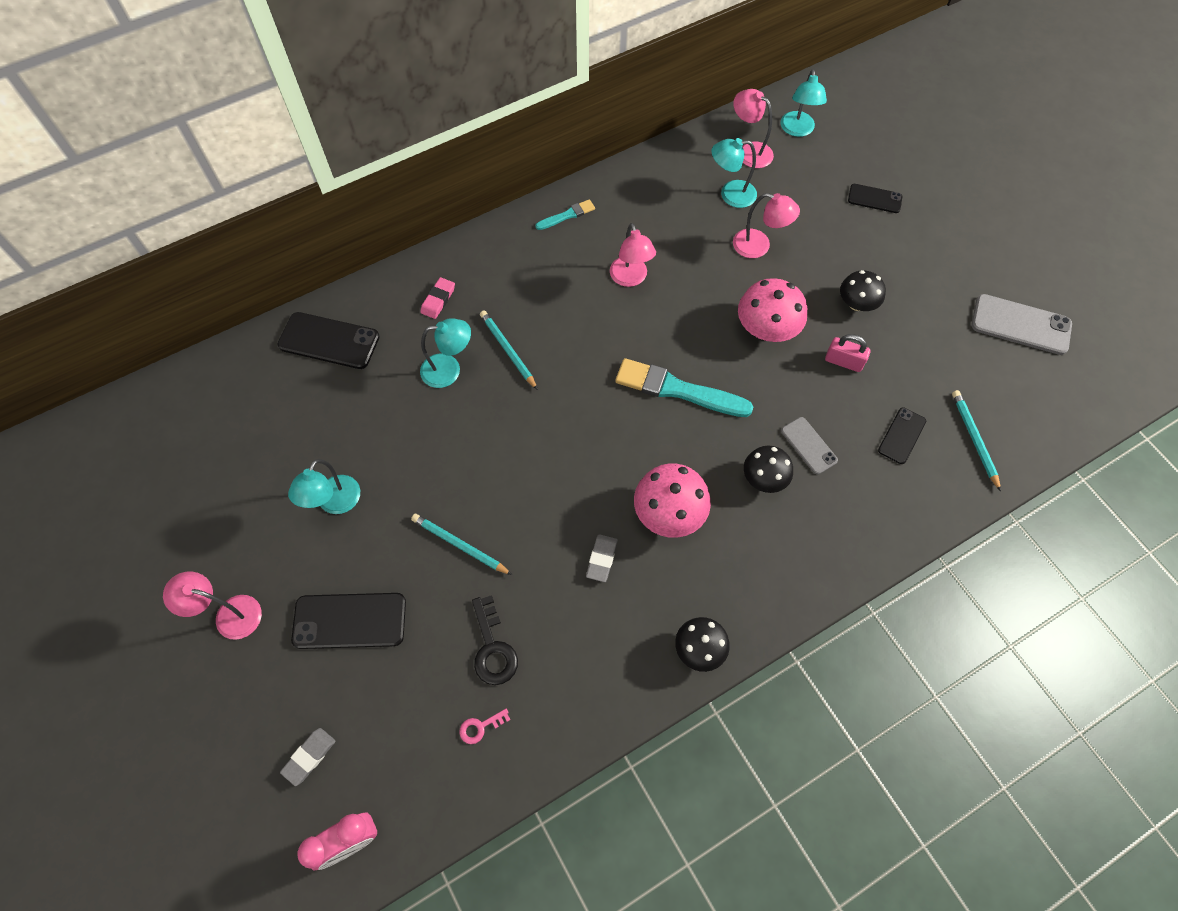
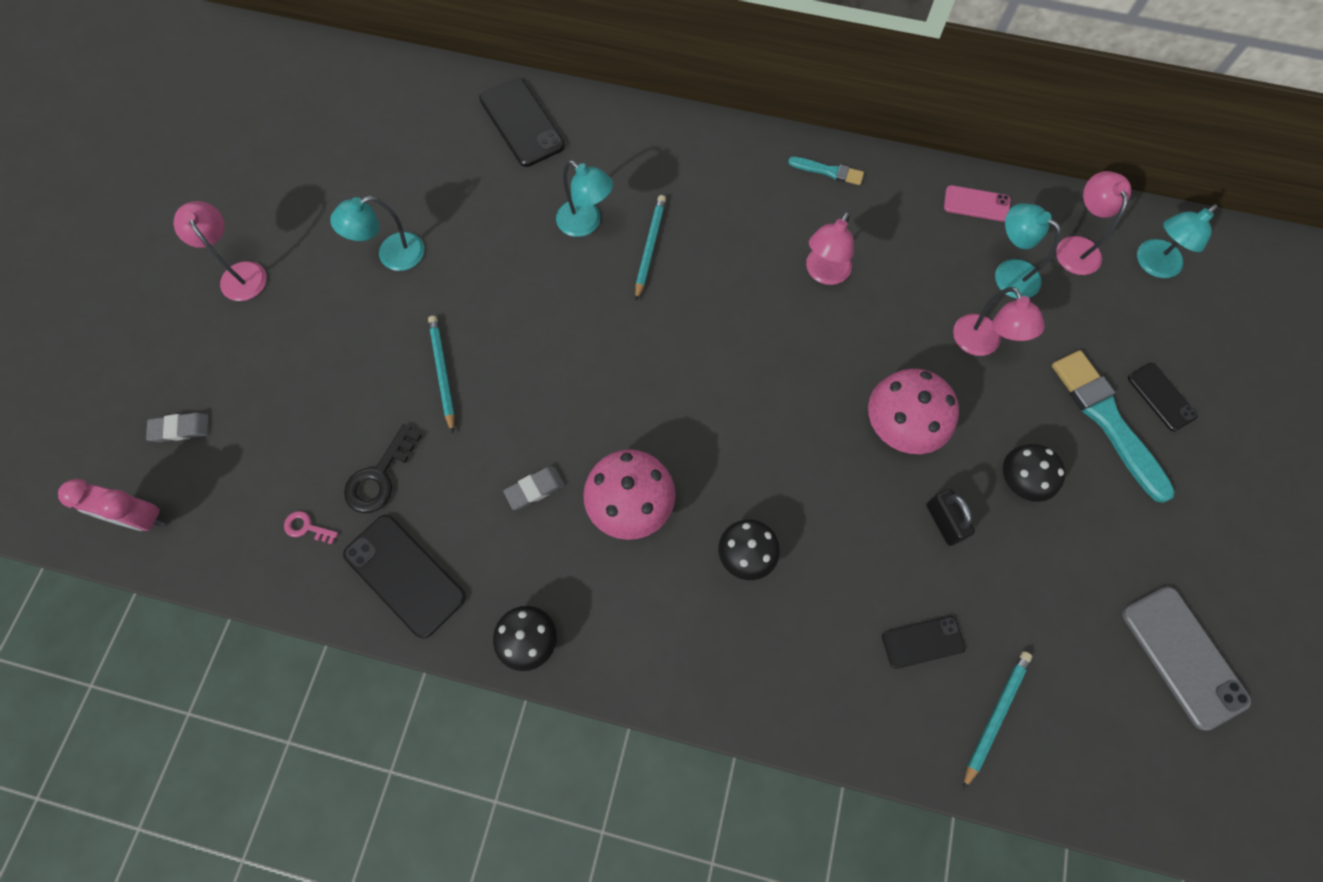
camera: 45 degrees right, 5 degrees up
black phone [291,593,406,649] -> black phone moved to [343,515,466,639]
pink eraser [420,277,455,319] -> none
turquoise brush [615,358,753,417] -> turquoise brush moved to [1052,350,1175,503]
grey phone [781,417,838,474] -> none
pink padlock [825,334,871,372] -> black padlock [926,489,975,546]
none -> pink phone [944,185,1010,222]

